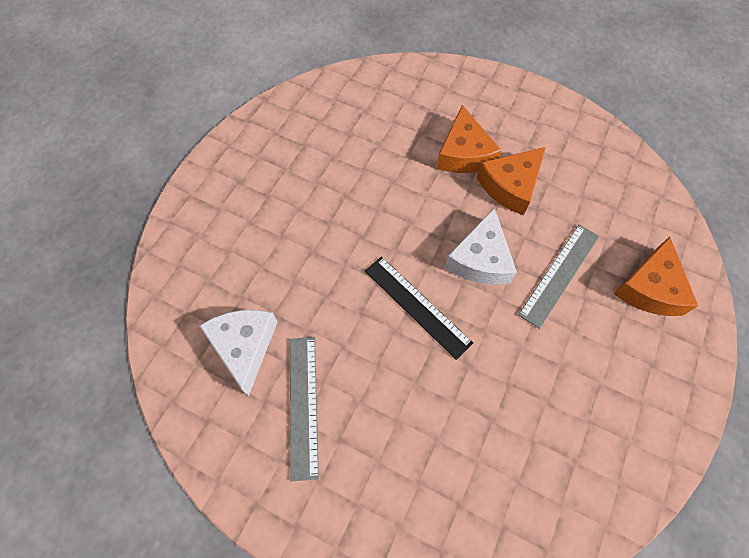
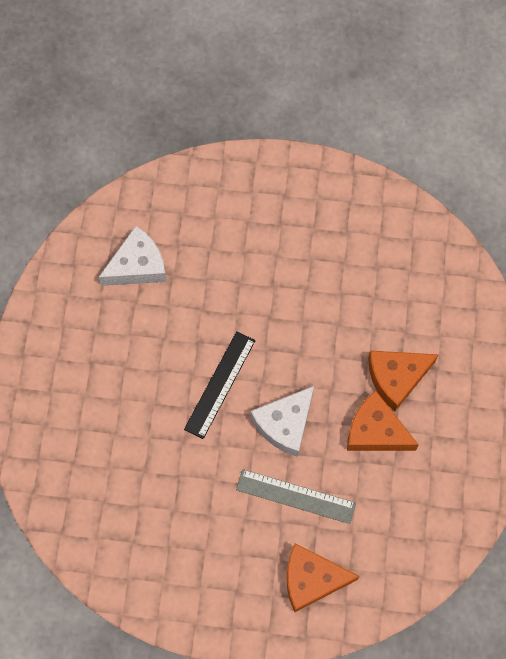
camera: 70 degrees right, 5 degrees up
grey ruler [290,337,319,482] -> none
white cheese [445,208,517,285] -> white cheese turned 45 degrees counterclockwise [251,386,314,457]

